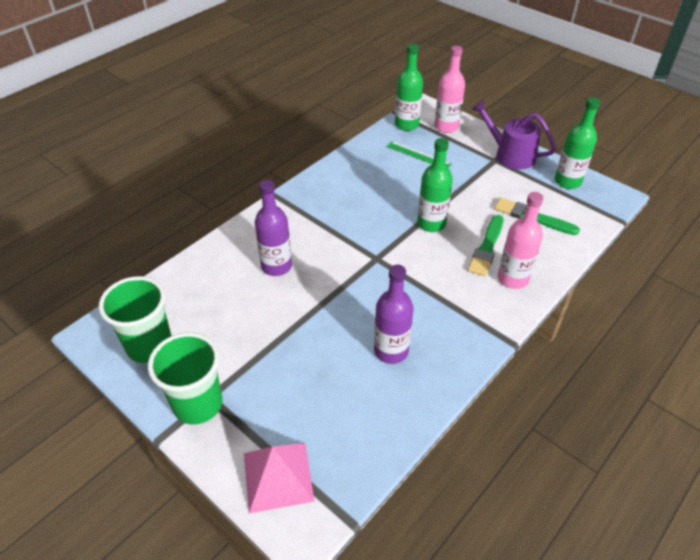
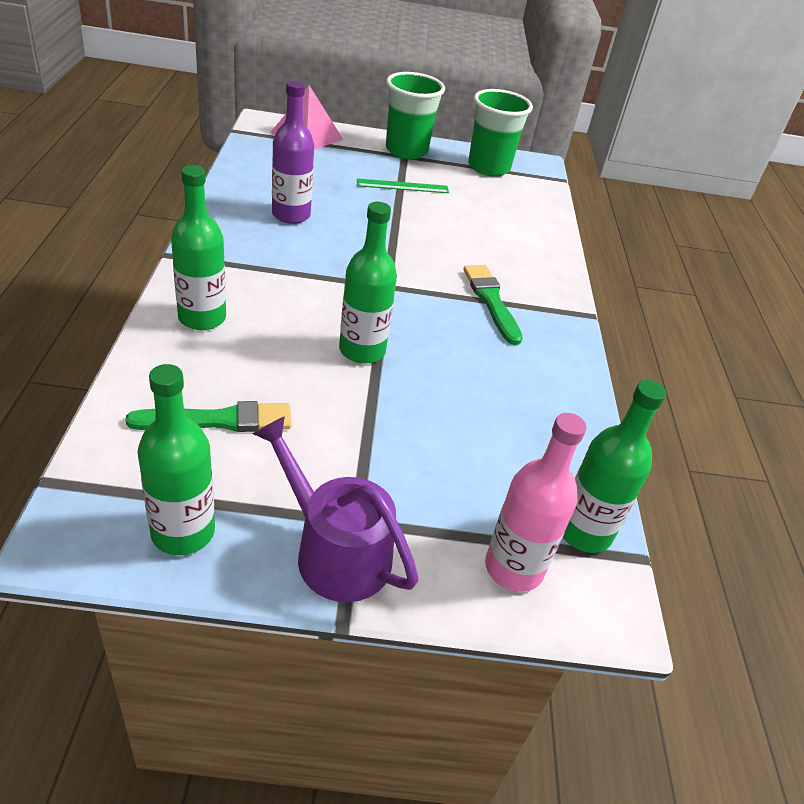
camera: 135 degrees right, 5 degrees down
purple bottle [255,180,292,276] -> none
green ruler [387,141,451,168] -> green ruler moved to [357,178,449,193]
green brush [468,215,504,276] -> green brush moved to [463,265,523,345]
purple watering can [471,100,556,170] -> purple watering can turned 135 degrees counterclockwise [253,416,419,602]
pink bottle [498,192,544,289] -> green bottle [171,165,226,330]

